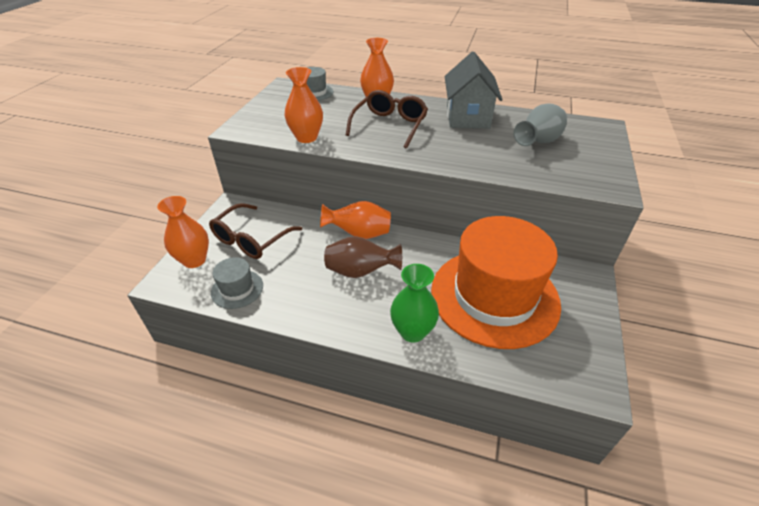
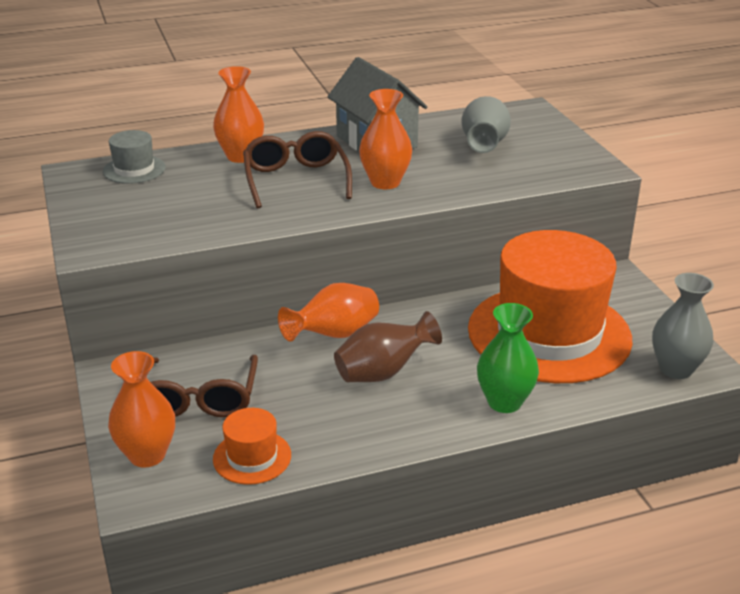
camera: 35 degrees left, 10 degrees down
grey hat [211,257,263,309] -> orange hat [213,408,291,485]
orange vase [284,67,323,143] -> orange vase moved to [359,89,412,189]
none -> grey vase [652,273,714,379]

